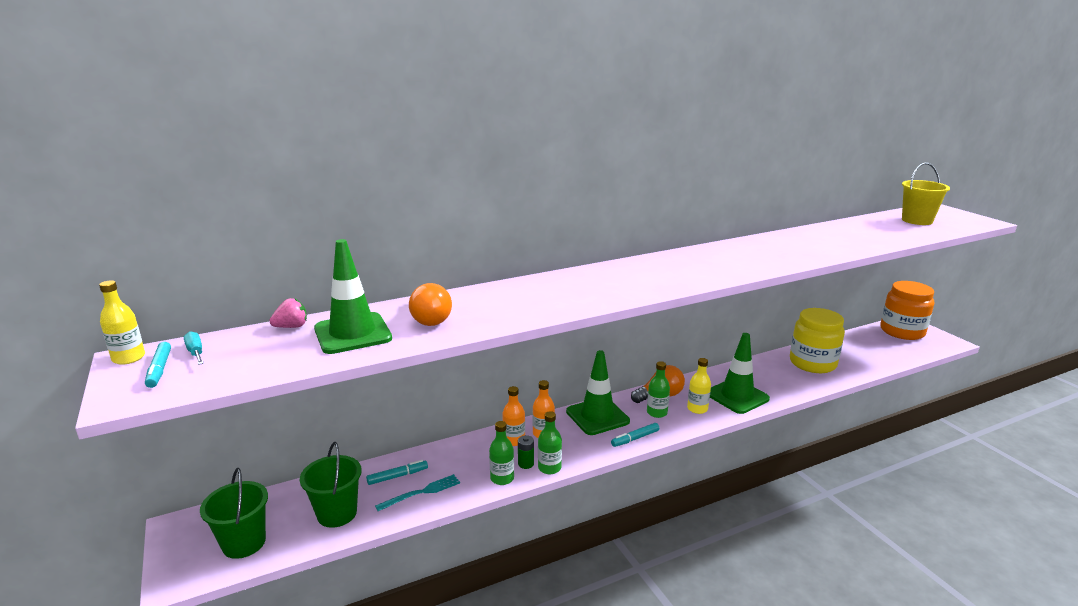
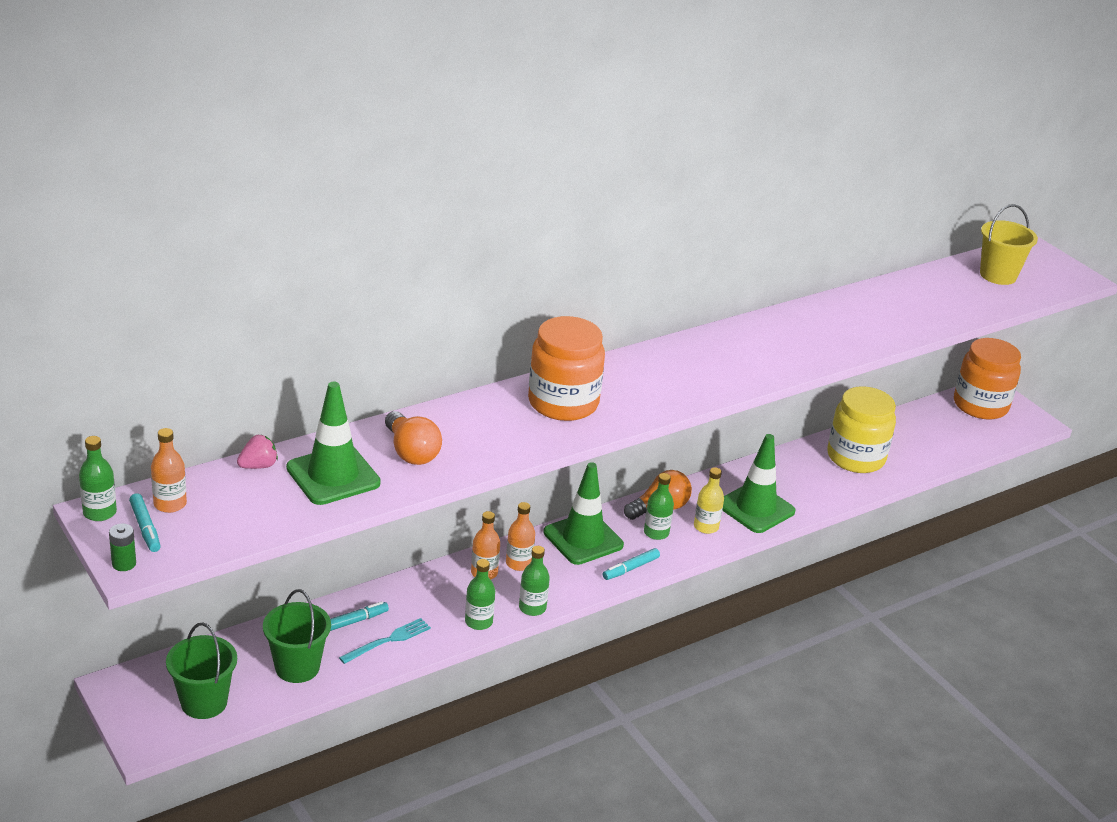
camera: 10 degrees left, 10 degrees up
yellow bottle [99,280,145,365] -> green bottle [79,436,117,521]
turquoise screwdriver [184,331,204,365] -> orange bottle [151,428,187,513]
green battery [518,435,534,469] -> green battery moved to [109,524,136,571]
none -> orange jar [528,316,605,421]

